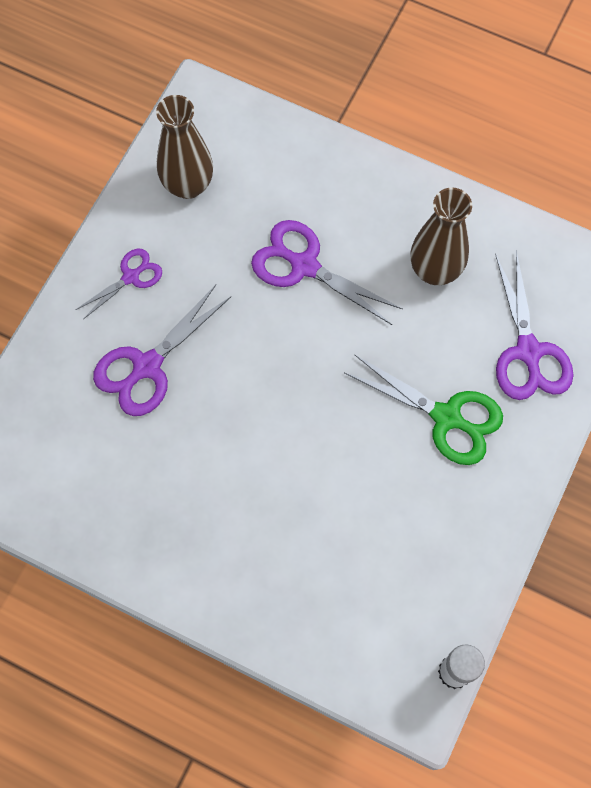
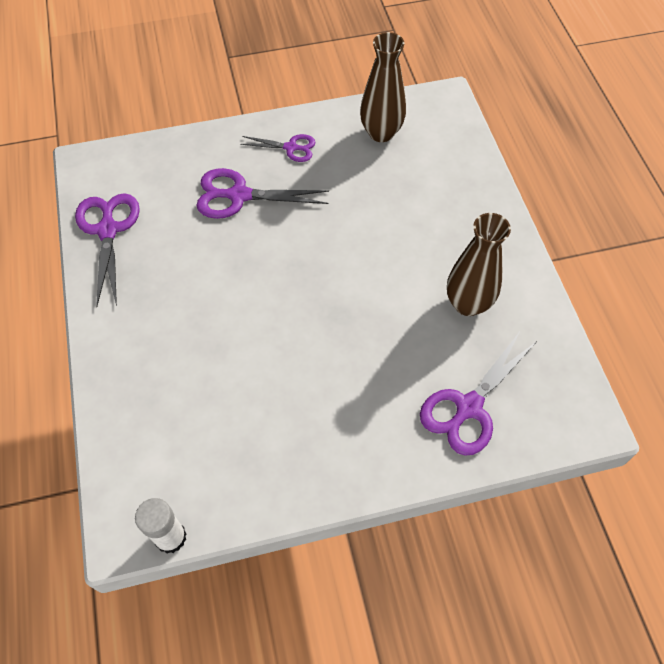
camera: 50 degrees right, 10 degrees down
purple scissors [251,220,402,325] -> purple scissors moved to [75,193,140,307]
green scissors [344,354,503,465] -> none

